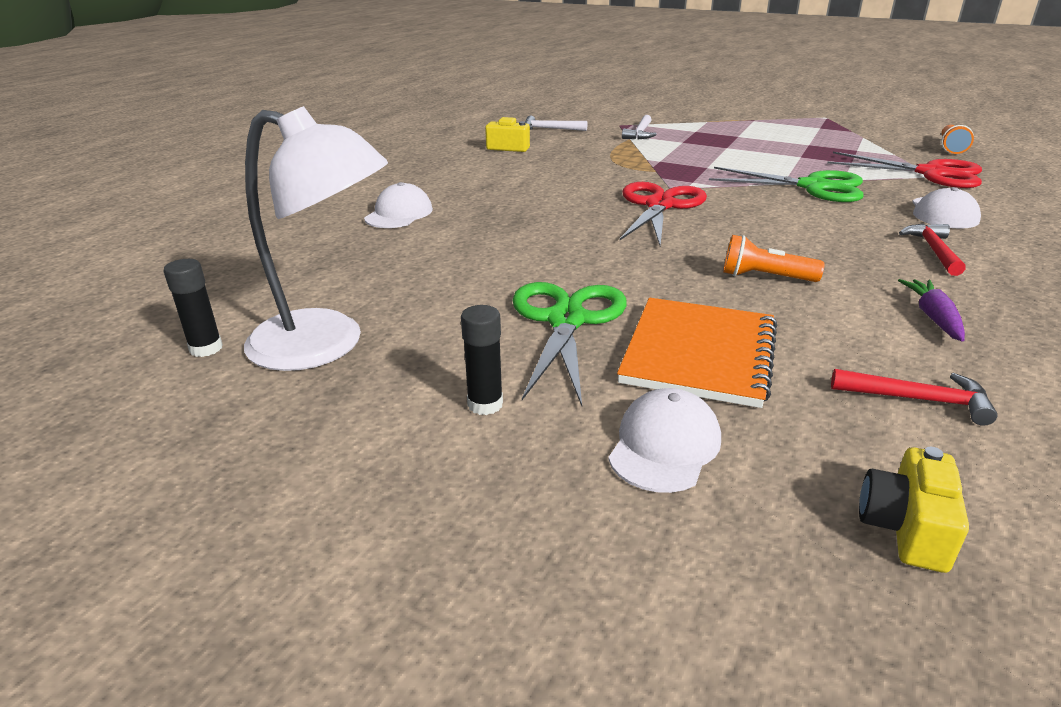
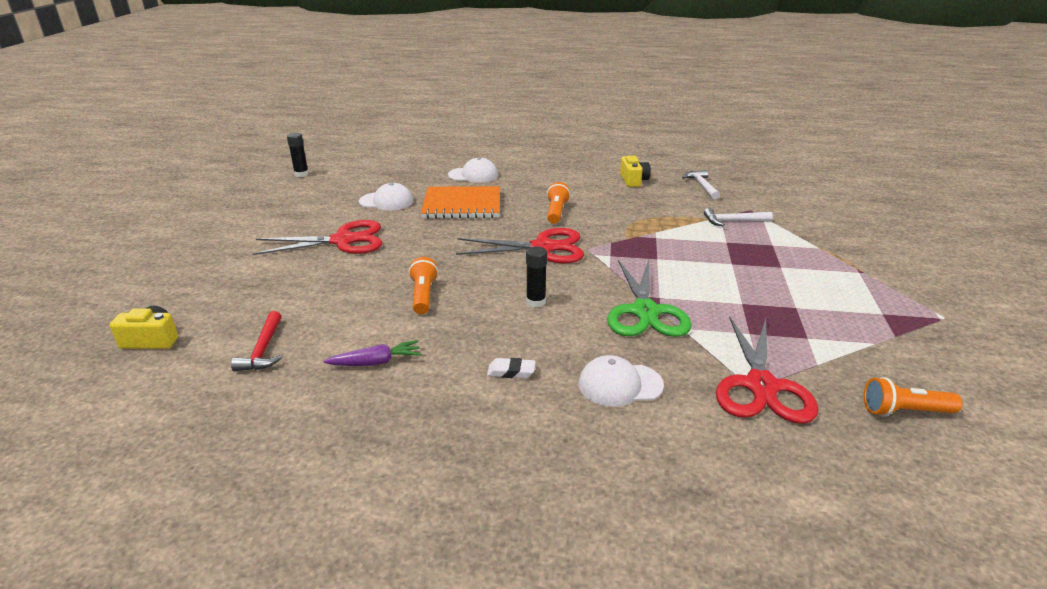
camera: 70 degrees right, 0 degrees up
white lamp [244,106,388,371] -> none
black glue stick [461,305,503,415] -> black glue stick moved to [526,246,547,307]
green scissors [513,282,627,406] -> red scissors [253,220,382,255]
white cap [608,388,721,493] -> white cap moved to [359,183,414,211]
orange notebook [617,298,777,408] -> orange notebook moved to [421,186,500,219]
red hammer [899,224,966,276] -> white eraser [487,358,536,378]
none -> orange flashlight [547,182,571,224]

